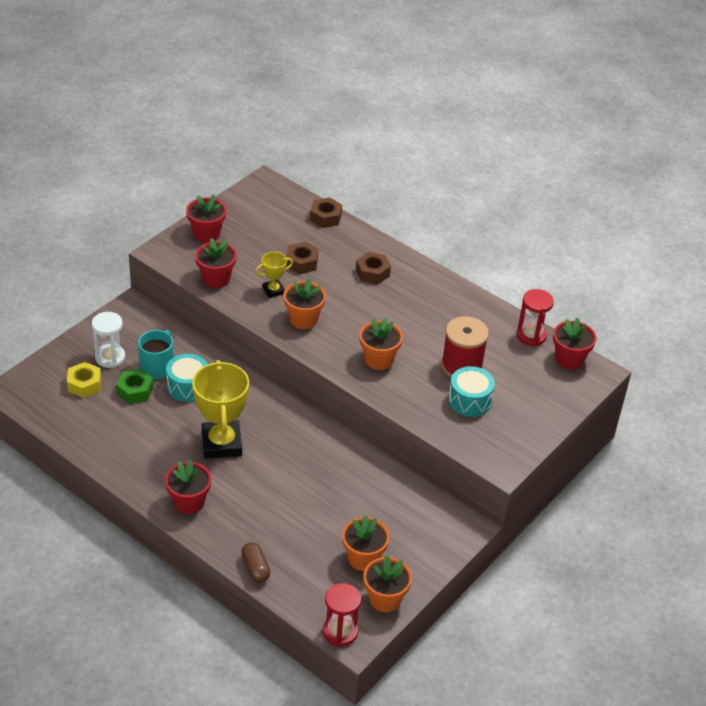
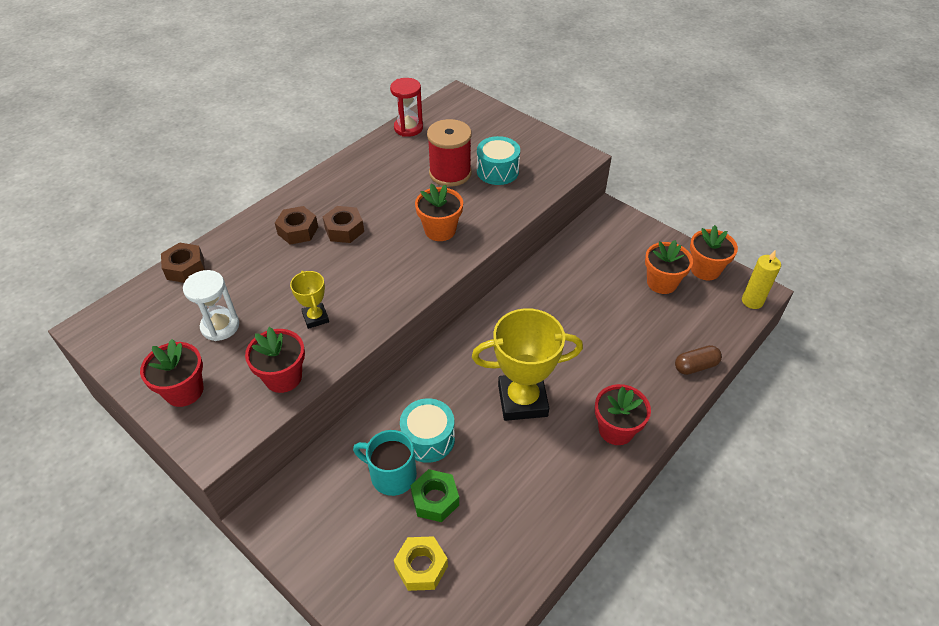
camera: 85 degrees left, 5 degrees up
white hourglass [92,312,125,368] -> white hourglass moved to [183,270,239,341]
orange flower pot [283,278,326,329] -> none
brown nut [286,242,318,274] -> brown nut moved to [323,206,364,243]
red hourglass [323,583,361,647] -> yellow candle [742,251,781,309]
red flower pot [553,317,596,369] -> none

